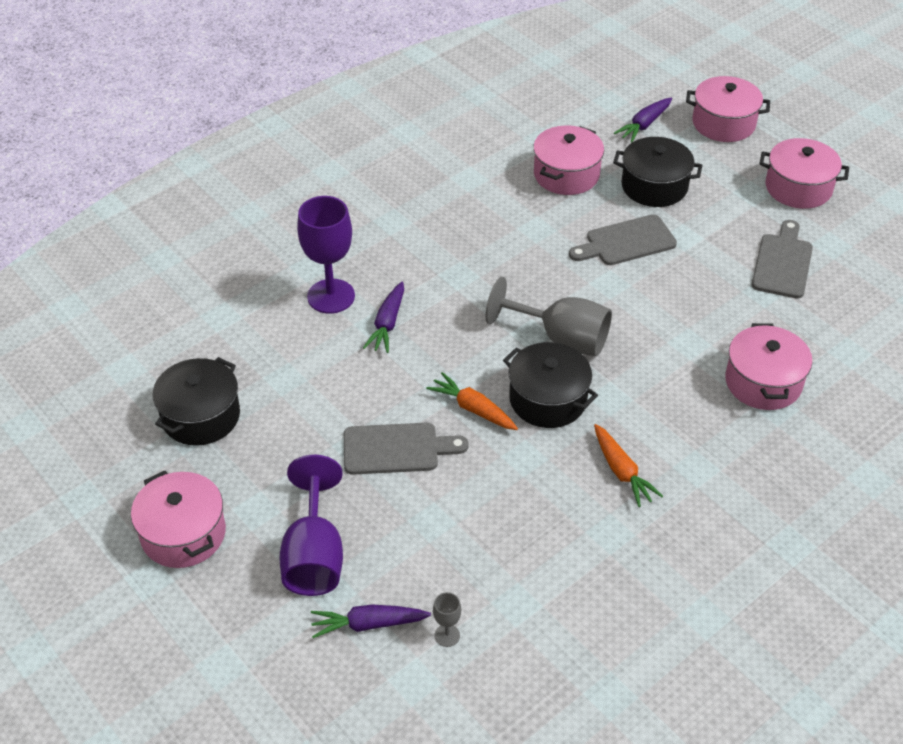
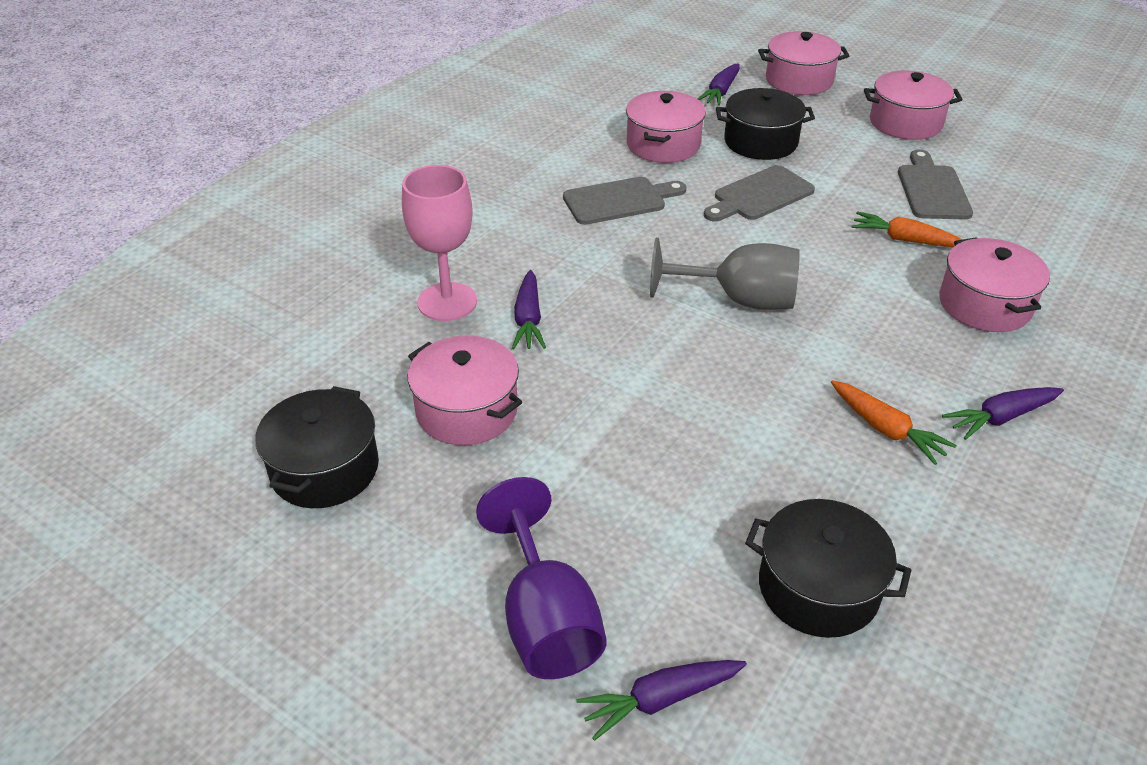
camera: 15 degrees left, 5 degrees down
pink pot [131,470,226,568] -> pink pot moved to [407,335,522,445]
purple goblet [297,196,355,314] -> pink goblet [402,165,477,321]
grey cutting board [344,423,469,475] -> grey cutting board moved to [563,177,686,225]
orange carrot [426,372,518,430] -> orange carrot moved to [852,211,962,247]
grey goblet [433,592,461,647] -> none
black pot [503,342,598,428] -> black pot moved to [745,499,911,638]
none -> purple carrot [942,387,1064,440]

